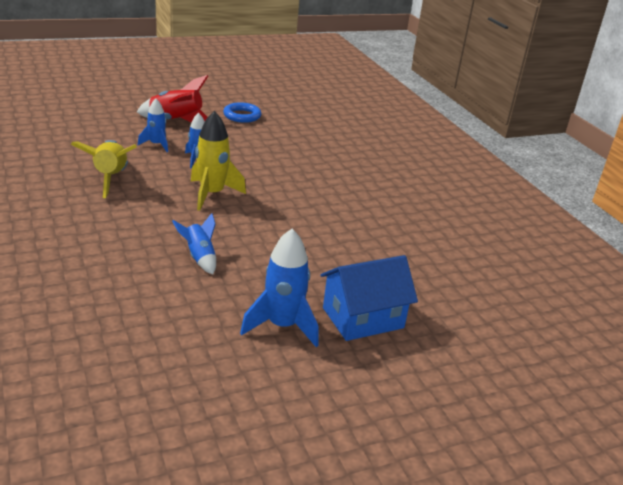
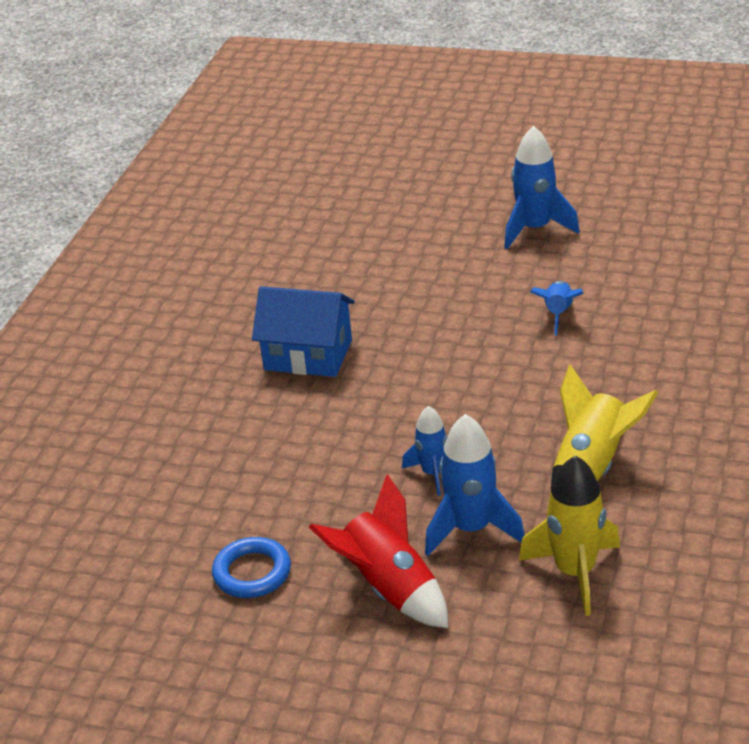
camera: 135 degrees left, 5 degrees up
blue rocket [138,99,168,152] -> blue rocket [425,414,524,556], size x1.63
yellow rocket [191,111,246,211] -> yellow rocket moved to [519,455,620,616]
blue house [320,255,418,341] -> blue house moved to [252,286,355,377]

